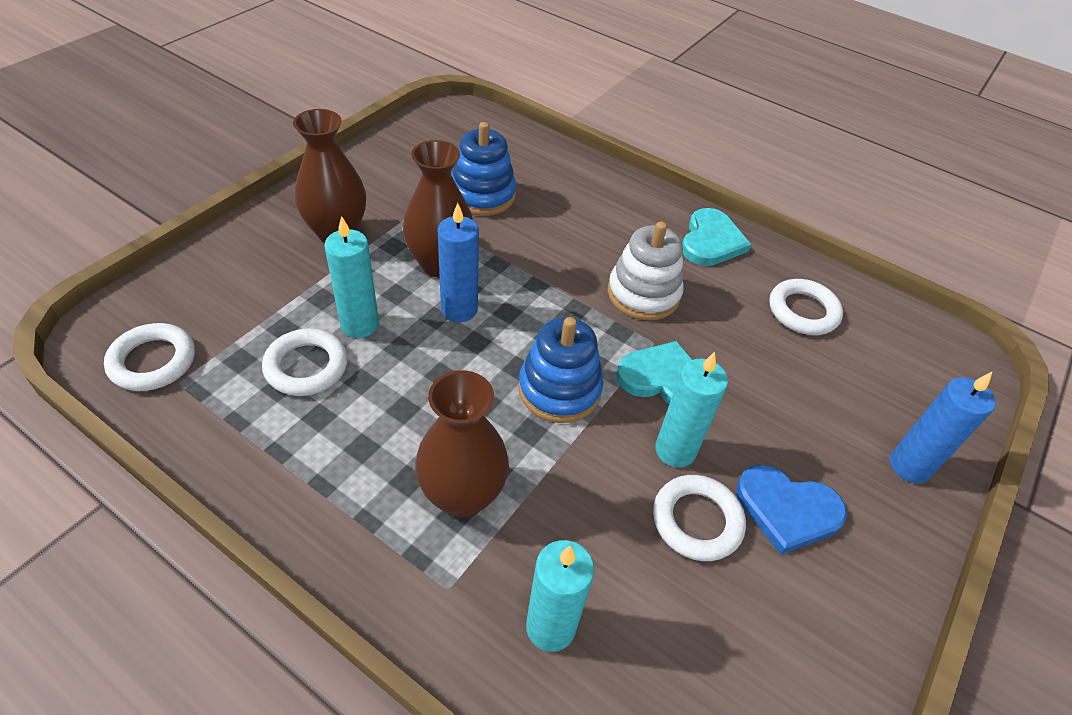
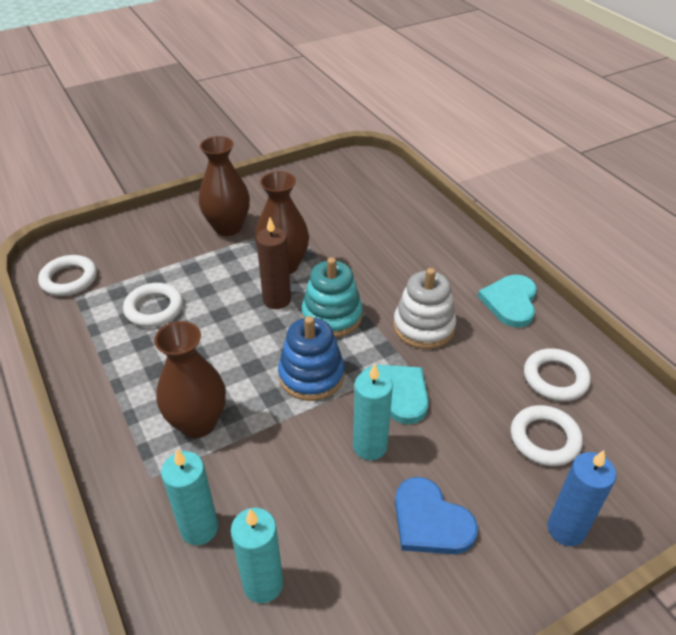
camera: 30 degrees right, 5 degrees down
turquoise candle [325,216,379,338] -> turquoise candle moved to [231,508,283,603]
blue candle [438,203,479,322] -> brown candle [256,217,291,309]
blue stacking toy [452,122,516,216] -> none
white ring [653,475,746,561] -> white ring moved to [511,405,583,466]
turquoise heart [682,208,752,266] -> turquoise heart turned 150 degrees clockwise [478,275,537,328]
none -> turquoise stacking toy [302,257,363,337]

